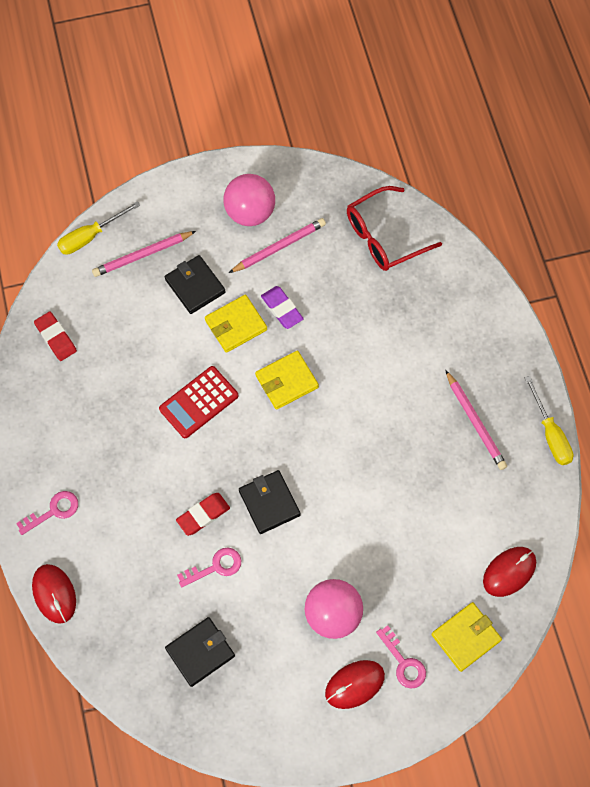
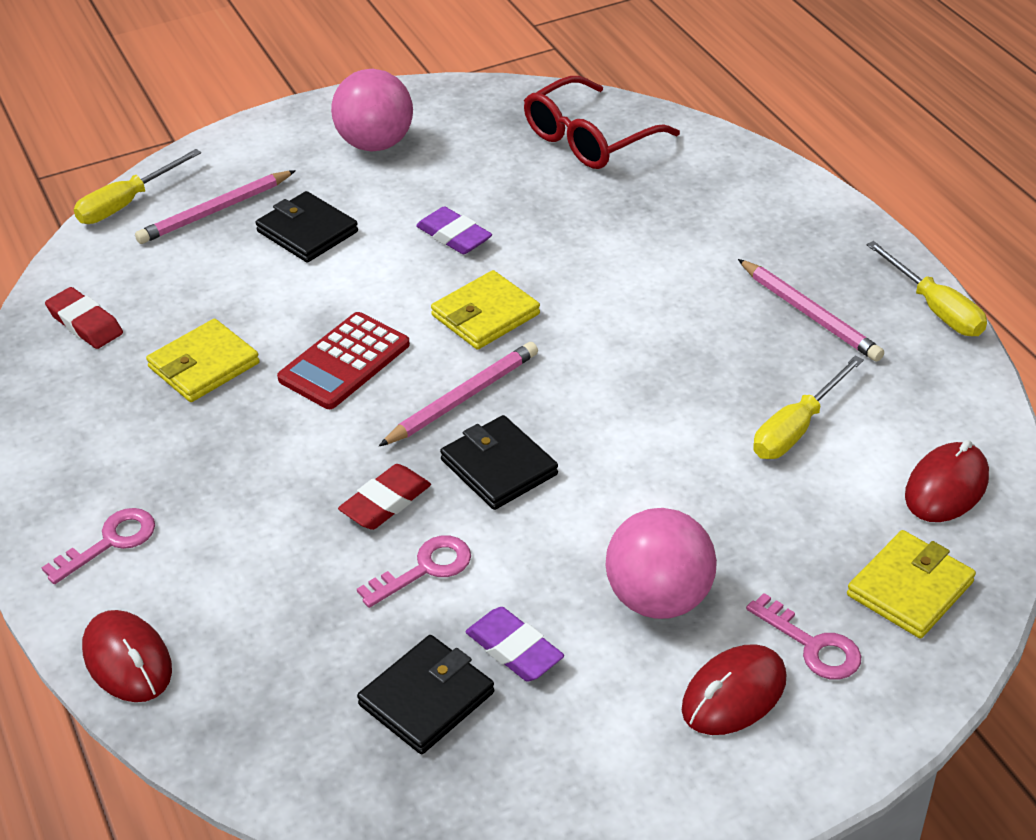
camera: 10 degrees left, 25 degrees down
yellow wallet [205,295,267,353] -> yellow wallet moved to [146,319,260,402]
pink pencil [229,218,326,273] -> pink pencil moved to [379,342,538,446]
none -> purple eraser [465,607,564,681]
none -> yellow screwdriver [753,355,864,459]

